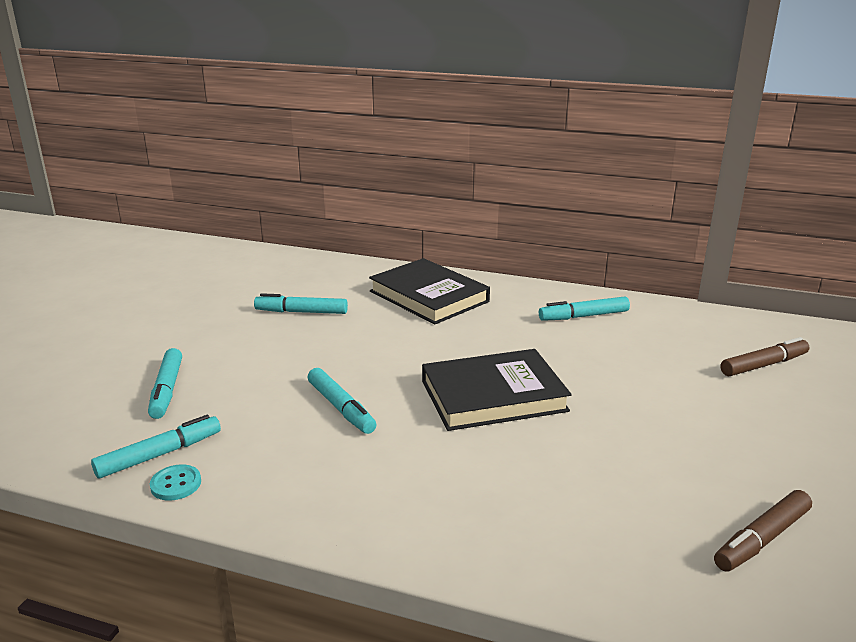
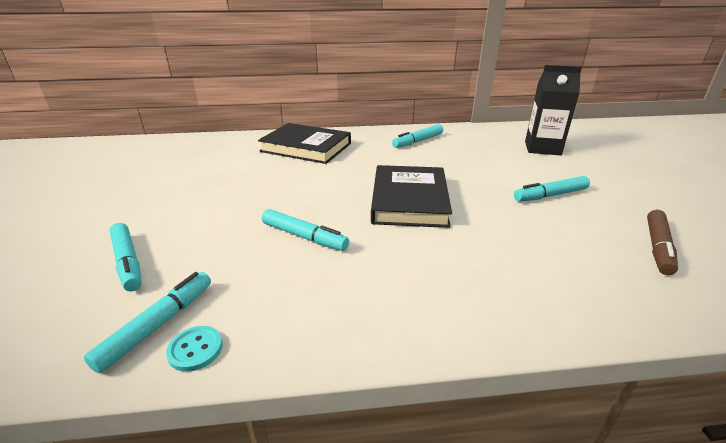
camera: 25 degrees left, 5 degrees up
turquoise marker [254,293,348,314] -> turquoise marker moved to [514,176,590,202]
black book [422,349,572,431] -> black book turned 45 degrees counterclockwise [371,165,452,228]
brown marker [720,337,809,376] -> black carton [525,65,582,155]

